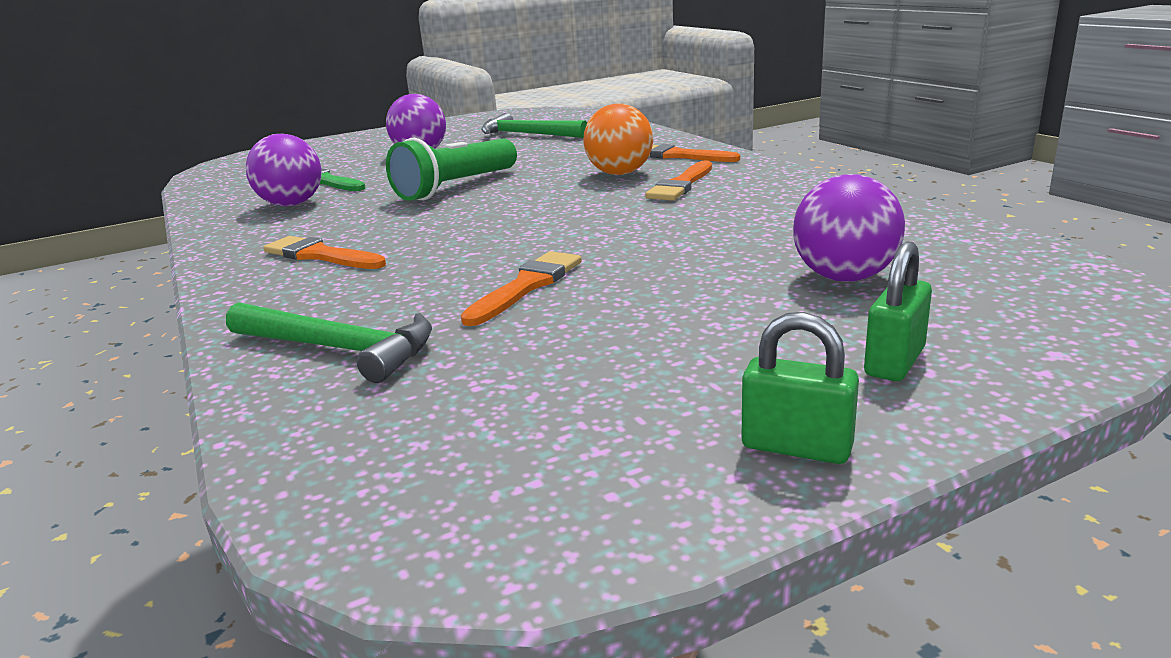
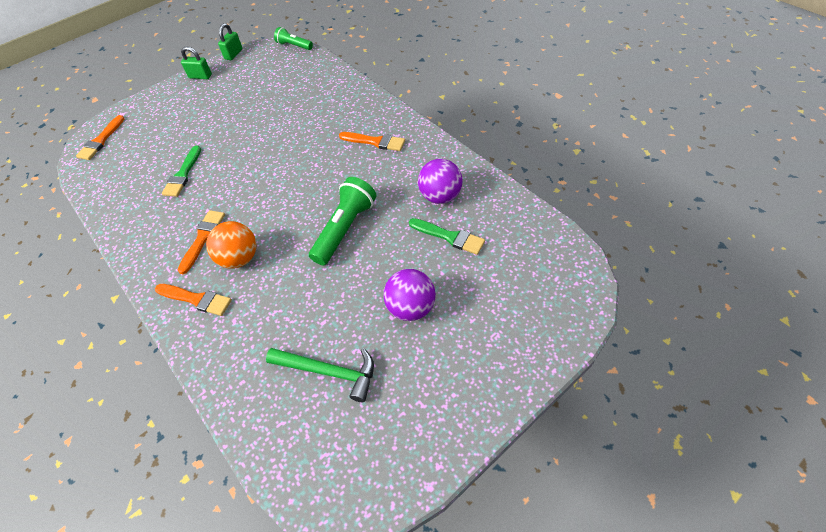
camera: 170 degrees right, 30 degrees up
green hammer [226,302,432,383] -> none
orange brush [461,251,582,326] -> orange brush moved to [76,115,124,160]
purple ball [793,174,905,282] -> none
green padlock [864,241,932,381] -> green padlock moved to [218,23,243,60]
none -> green brush [162,146,201,197]
none -> green flashlight [274,27,313,50]

